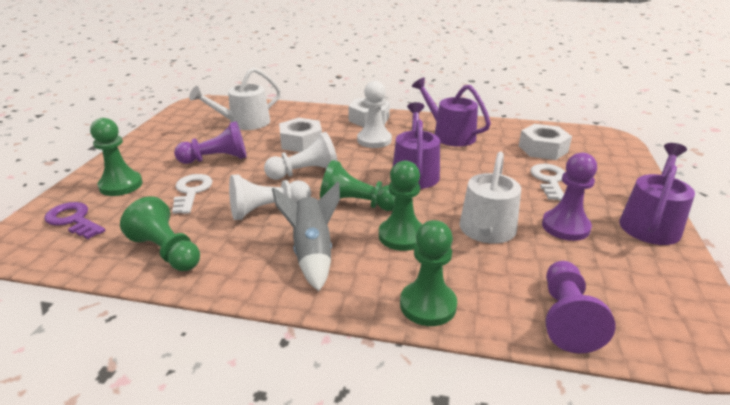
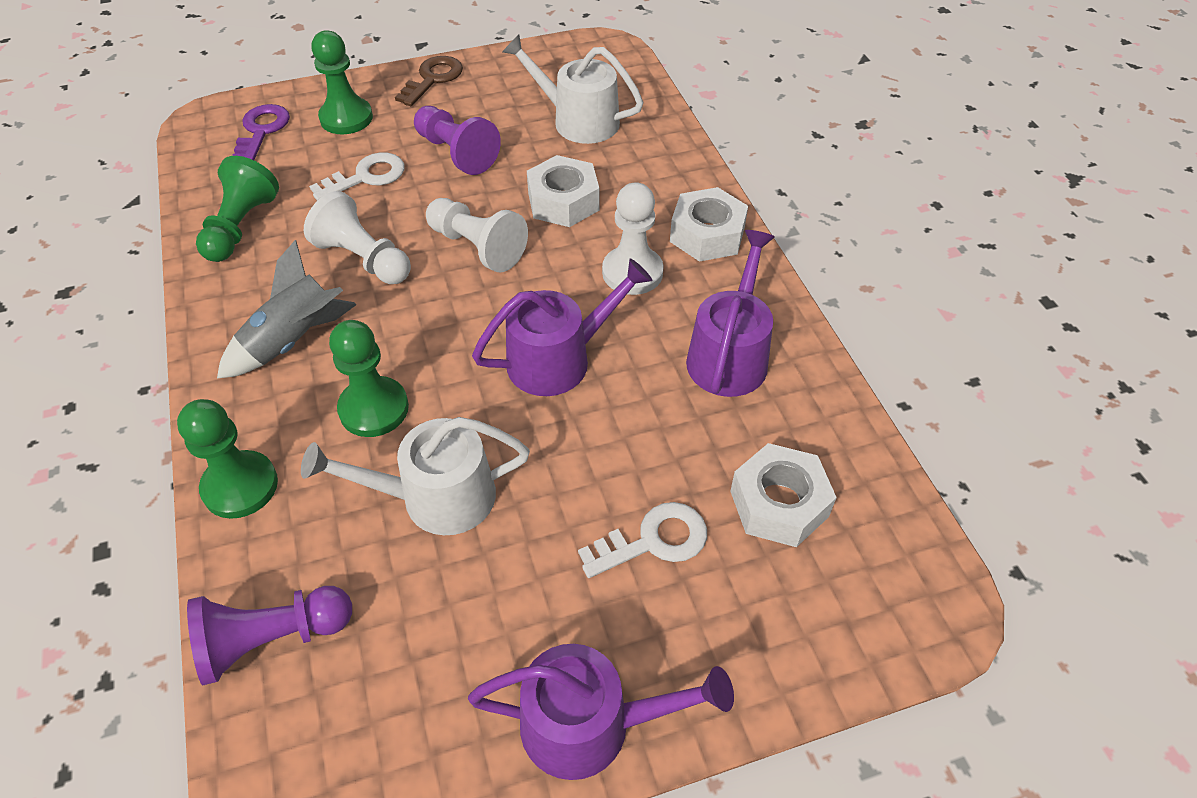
camera: 60 degrees right, 20 degrees up
green pawn [320,160,395,211] -> none
purple pawn [542,153,597,241] -> none
none -> brown key [395,56,463,106]

